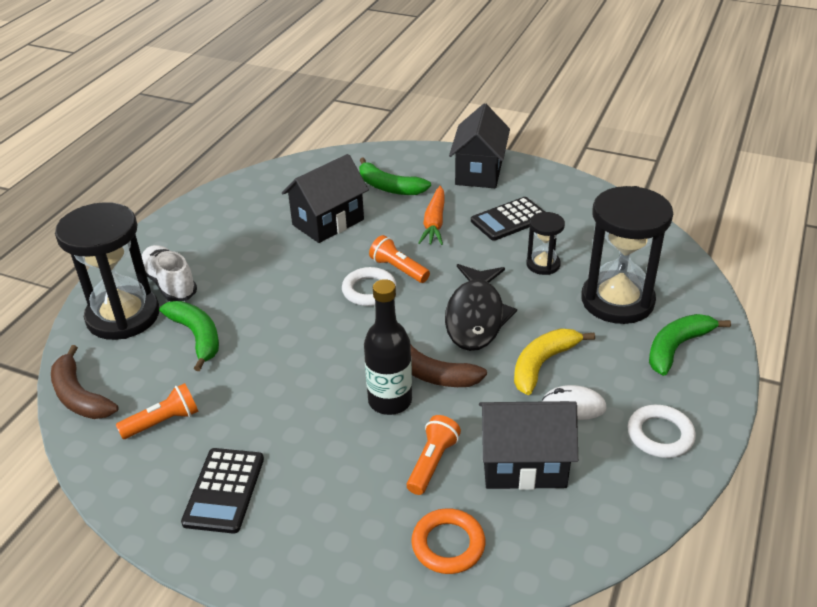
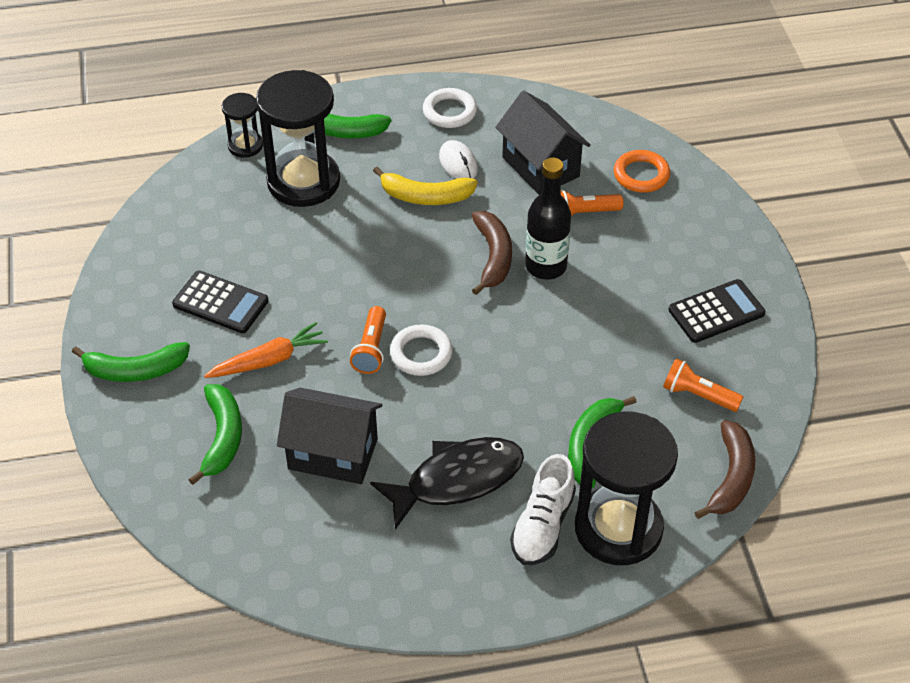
camera: 125 degrees left, 10 degrees up
black fish [445,264,517,351] -> black fish moved to [370,437,524,530]
black house [449,104,510,188] -> green banana [72,342,190,382]
black hourglass [526,212,565,275] -> black hourglass moved to [222,93,263,158]

